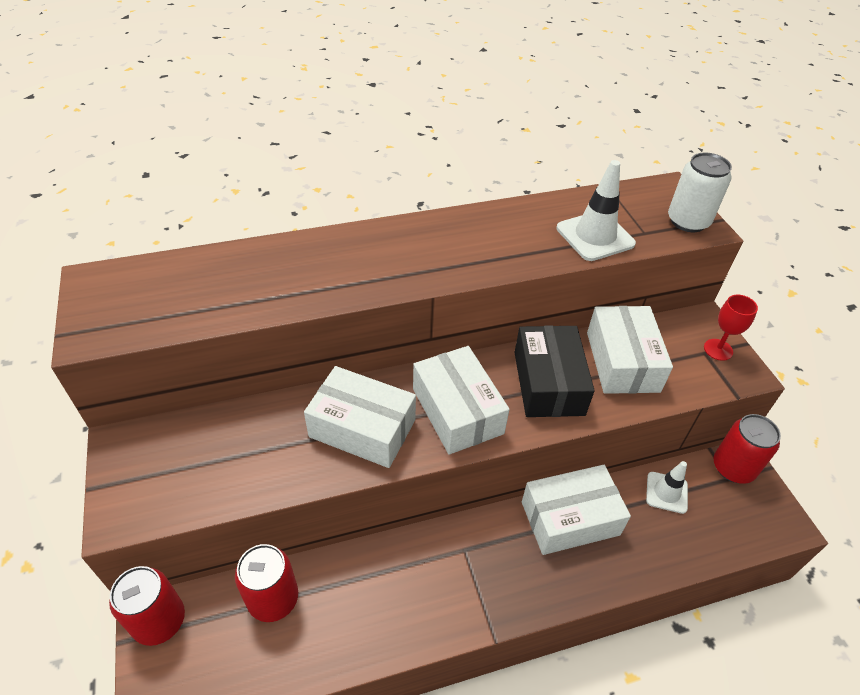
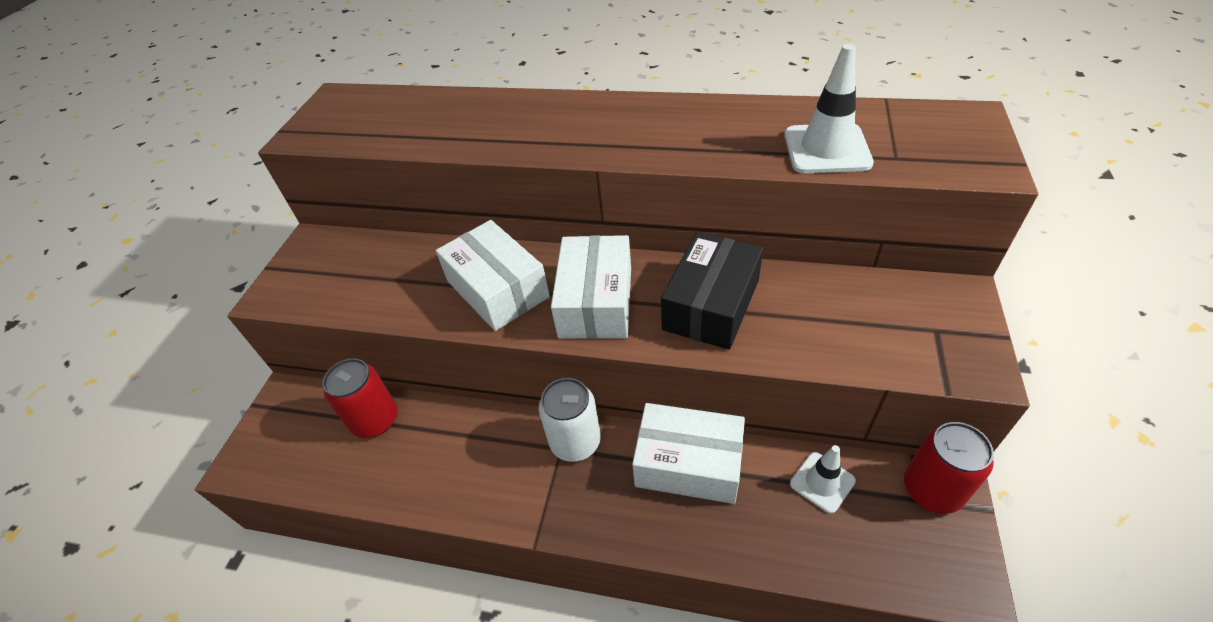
camera: 35 degrees right, 0 degrees up
red can [109,566,185,646] -> none
white box [587,306,673,394] -> none
white can [668,153,732,232] -> white can moved to [539,378,601,462]
red goblet [704,295,758,361] -> none

